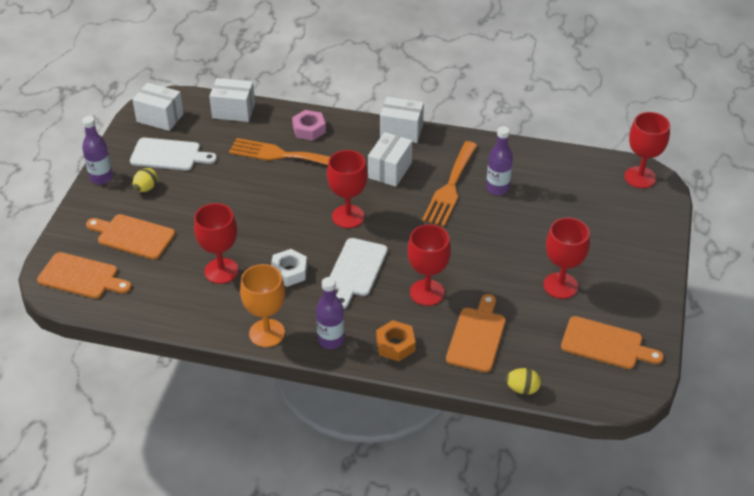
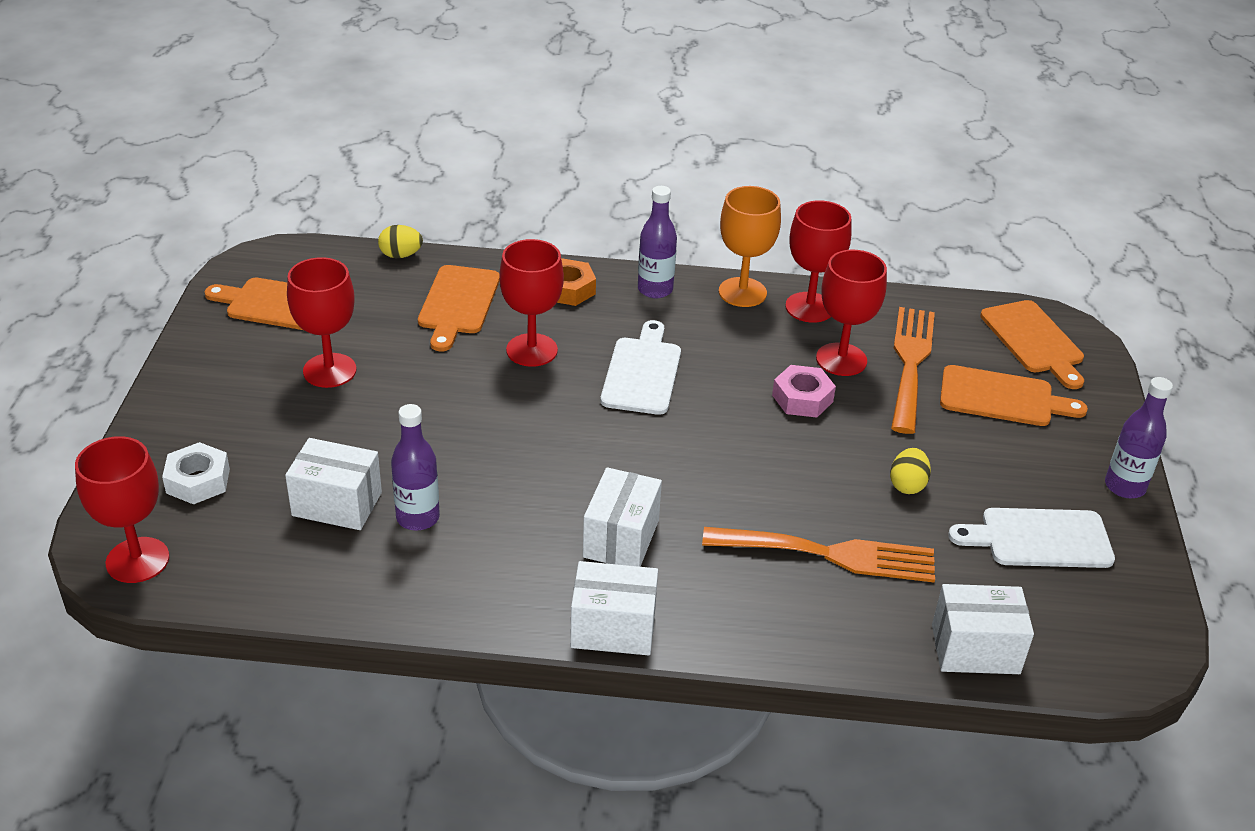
camera: 170 degrees right, 5 degrees down
orange cutting board [37,252,131,299] -> orange cutting board turned 120 degrees counterclockwise [980,300,1084,389]
white box [132,83,184,131] -> white box moved to [285,438,382,530]
yellow egg [133,168,158,192] -> yellow egg moved to [890,448,931,494]
white nut [271,249,307,287] -> white nut moved to [162,442,230,504]
pink nut [292,110,326,141] -> pink nut moved to [772,365,836,418]
red goblet [327,150,367,228] -> red goblet moved to [785,200,852,323]
orange fork [422,141,478,226] -> orange fork moved to [891,307,935,434]

